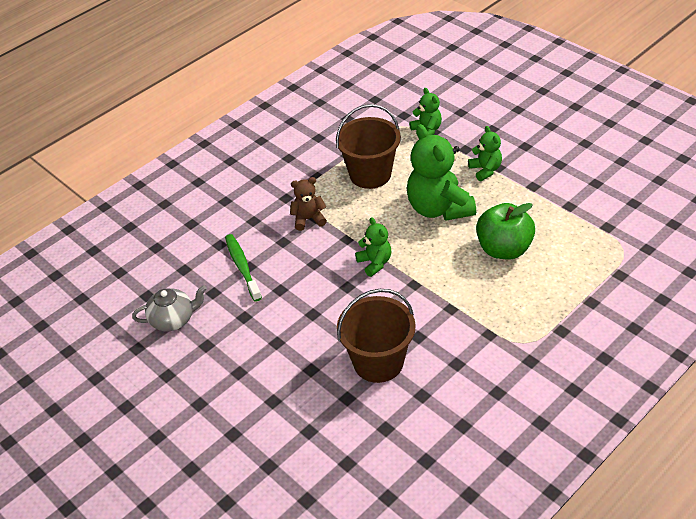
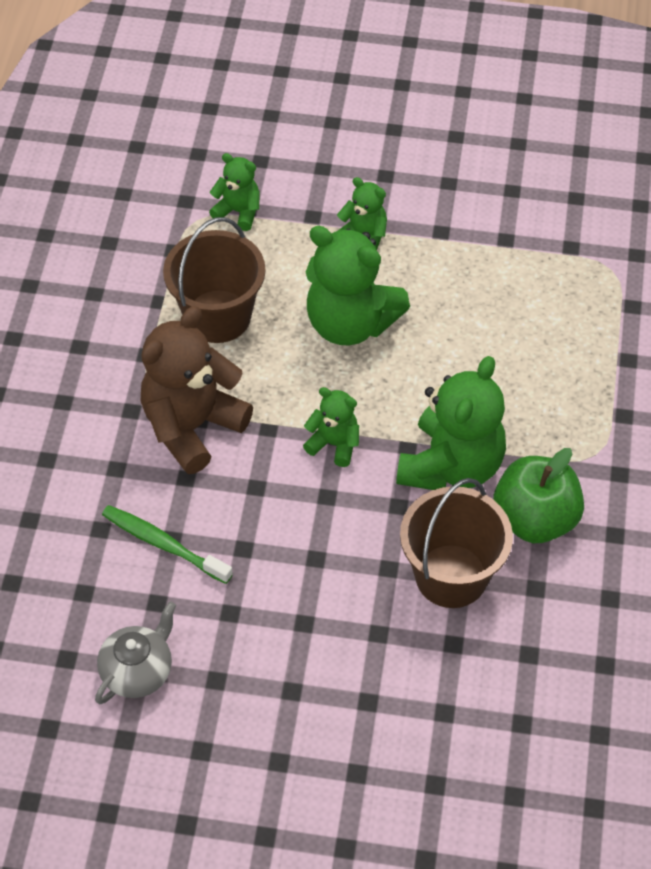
camera: 40 degrees left, 10 degrees up
brown teddy bear [290,177,327,231] -> brown teddy bear [141,306,253,474], size x1.95
green apple [476,203,535,259] -> green apple moved to [493,448,584,543]
none -> green teddy bear [396,356,506,490]

